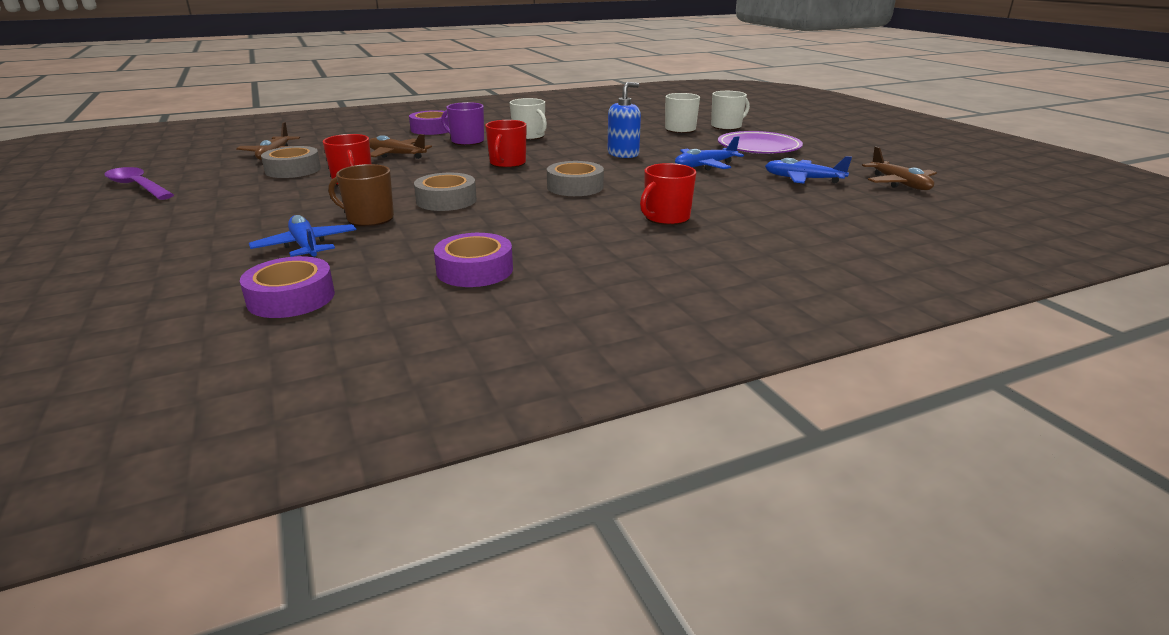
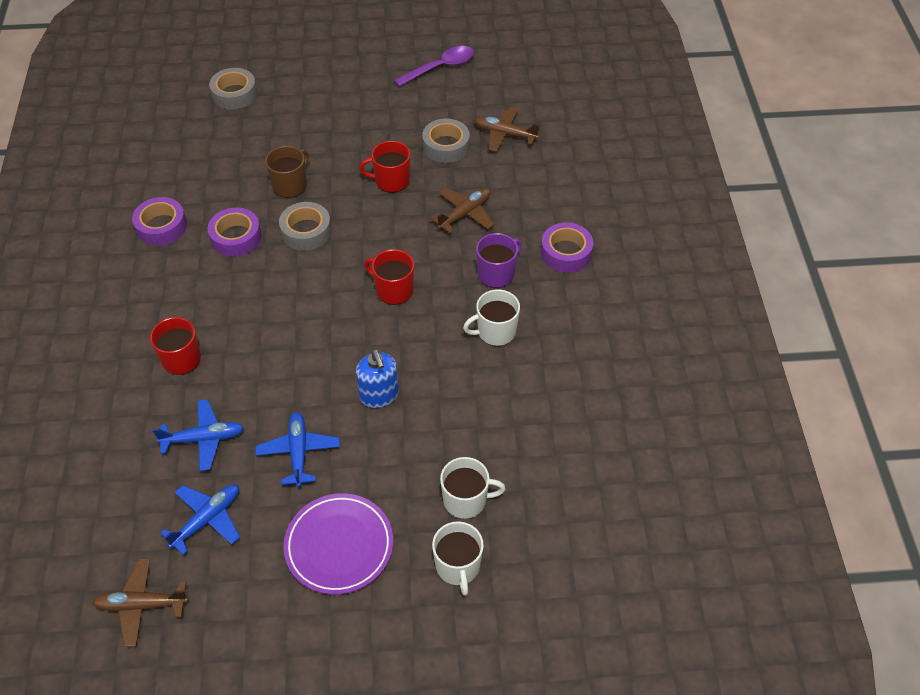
camera: 110 degrees right, 25 degrees up
purple tape [240,256,335,318] -> purple tape moved to [208,208,262,257]
blue plane [249,215,356,258] -> blue plane moved to [153,399,244,471]
grey tape [547,161,604,196] -> grey tape moved to [209,68,257,110]

